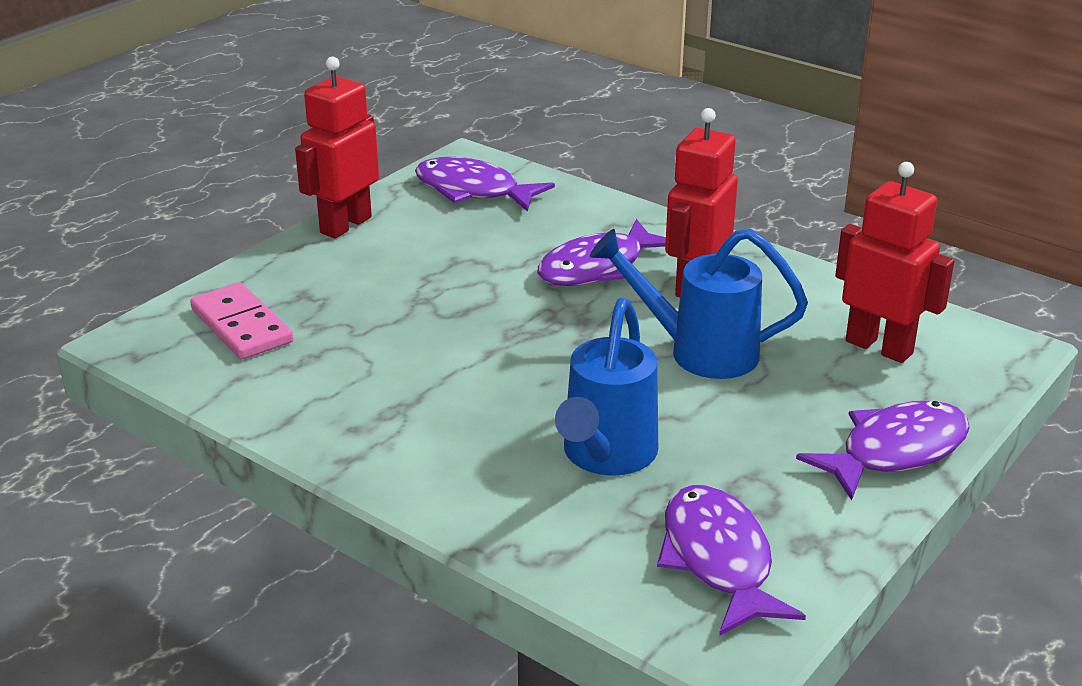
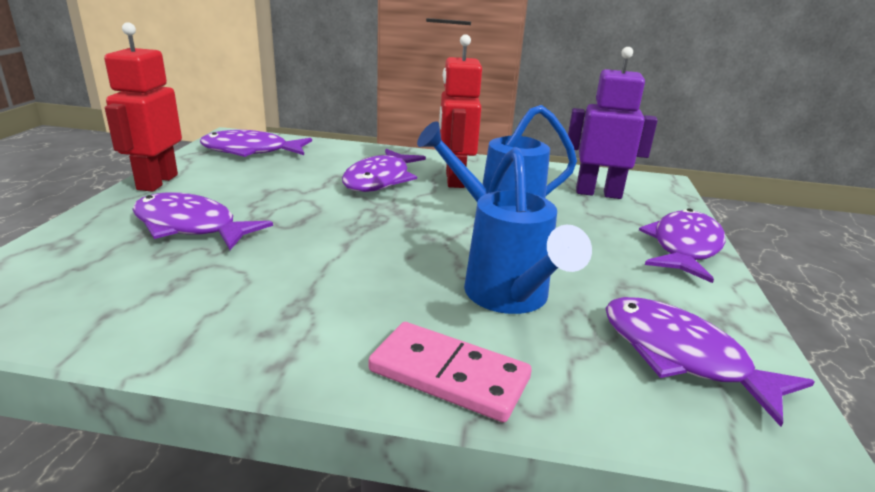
camera: 30 degrees left, 5 degrees down
pink domino [190,283,293,359] -> pink domino moved to [368,322,532,422]
red robot [835,162,954,363] -> purple robot [568,47,658,199]
none -> purple fish [132,192,273,250]

